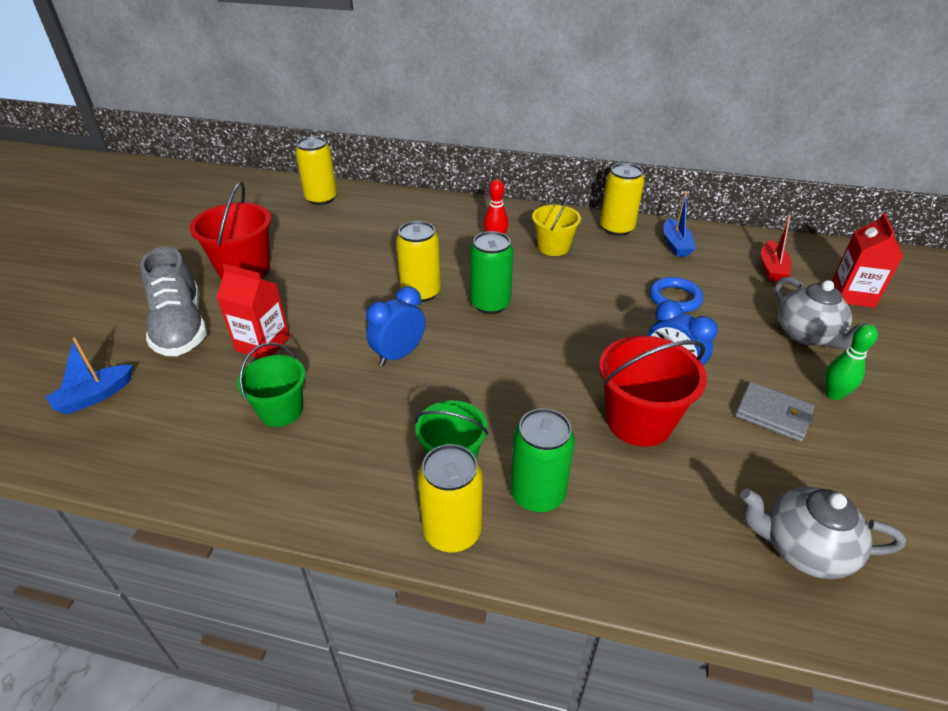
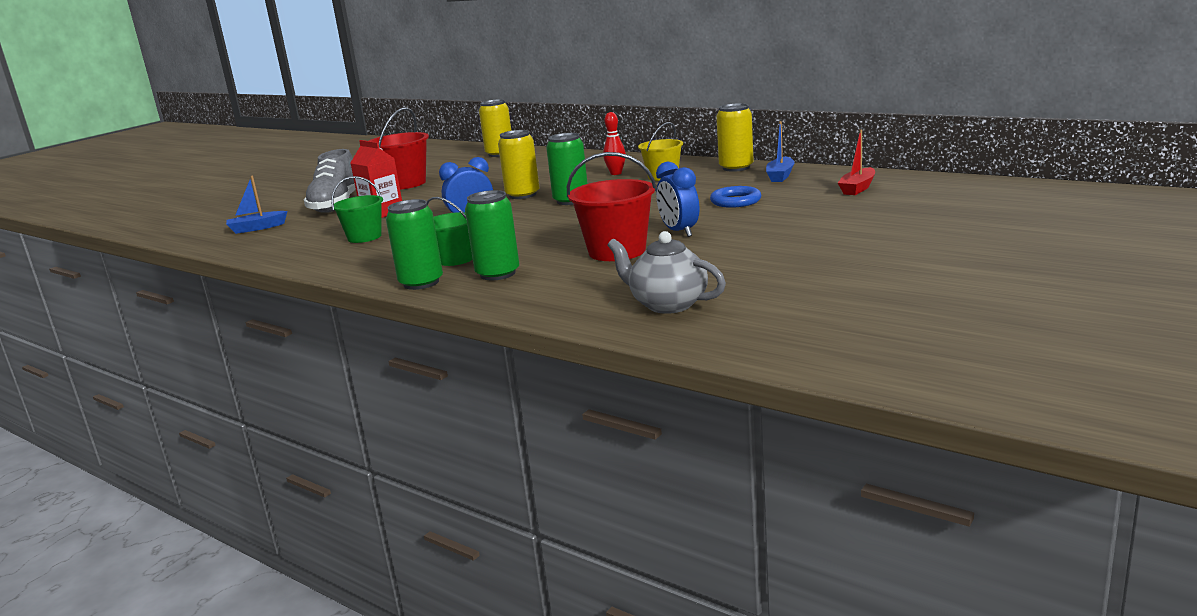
camera: 25 degrees right, 20 degrees down
yellow can [418,444,483,552] -> green can [386,199,443,290]
grey wallet [735,382,815,442] -> none
grey teapot [775,277,874,349] -> none
green bowling pin [825,324,878,400] -> none
red carton [832,213,904,308] -> none

